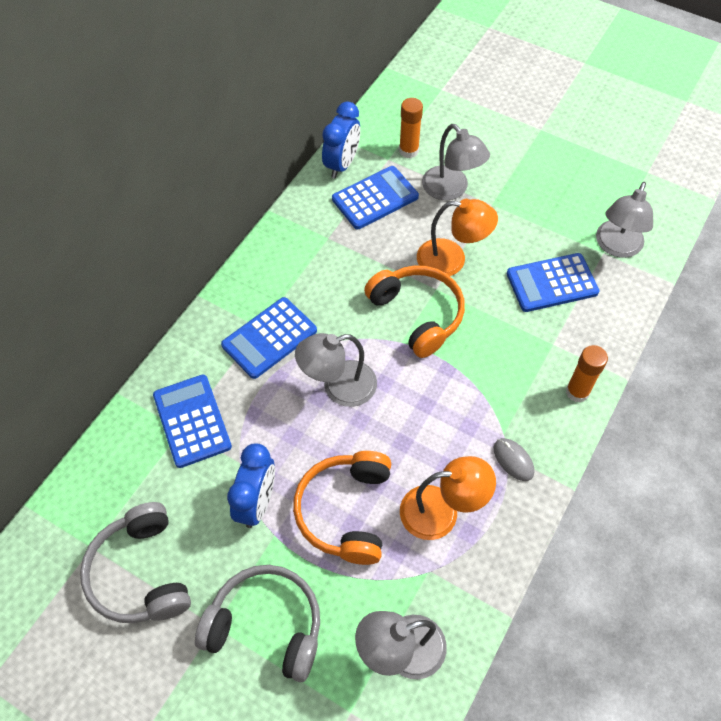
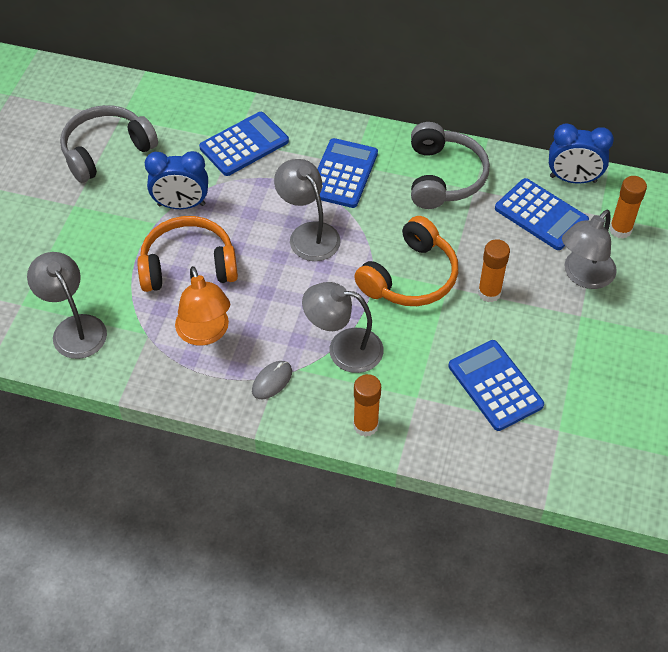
camera: 75 degrees right, 5 degrees down
grey headphones [195,565,320,682] -> grey headphones moved to [411,122,490,209]
blue calculator [221,297,317,379] -> blue calculator turned 75 degrees clockwise [317,138,378,208]
orange lamp [417,199,498,276] -> orange glue stick [478,239,510,302]
grey lamp [596,182,653,258] -> grey lamp moved to [302,282,384,373]

